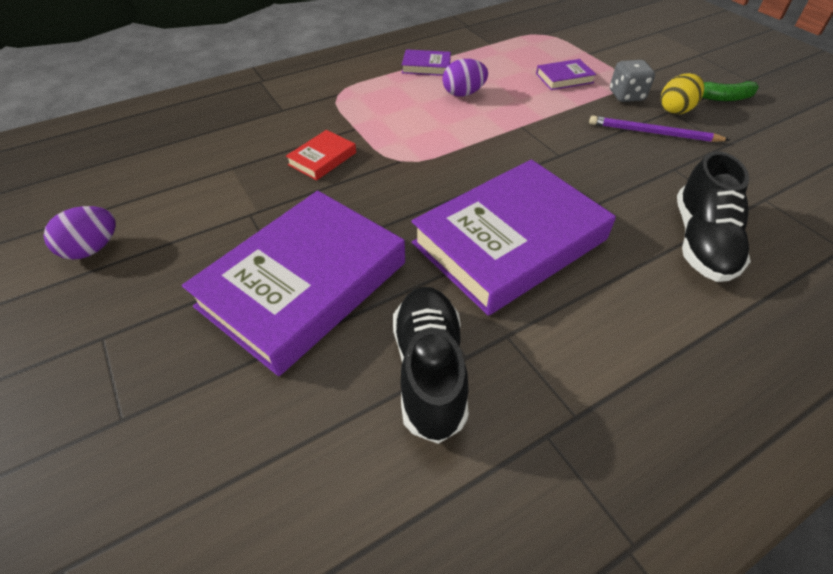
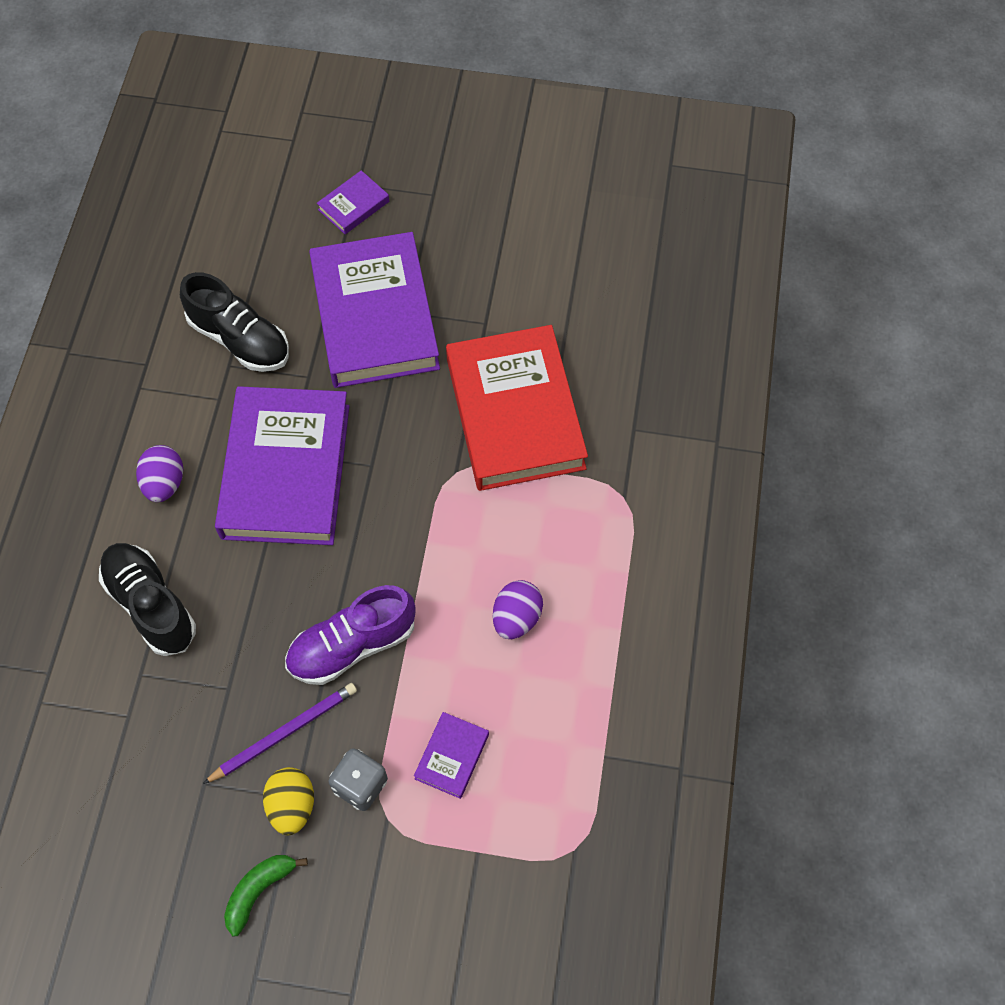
camera: 130 degrees right, 15 degrees up
purple egg [44,206,116,260] -> purple egg moved to [136,445,183,502]
red book [286,130,356,180] -> red book [446,325,588,491], size x2.41
purple book [402,49,451,76] -> purple book moved to [317,170,389,234]
none -> purple shoe [285,585,416,685]

